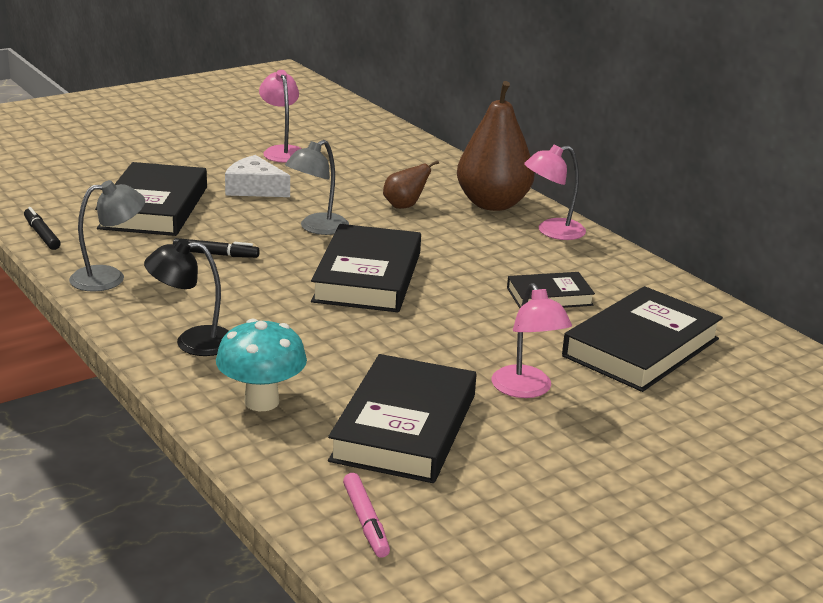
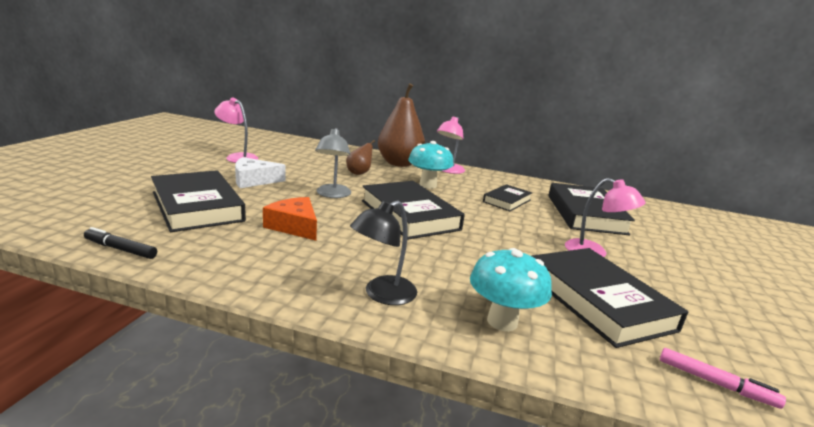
camera: 40 degrees left, 5 degrees down
grey lamp [69,180,145,292] -> none
black marker [173,238,260,258] -> orange cheese [263,197,317,241]
none -> turquoise mushroom [408,141,454,189]

